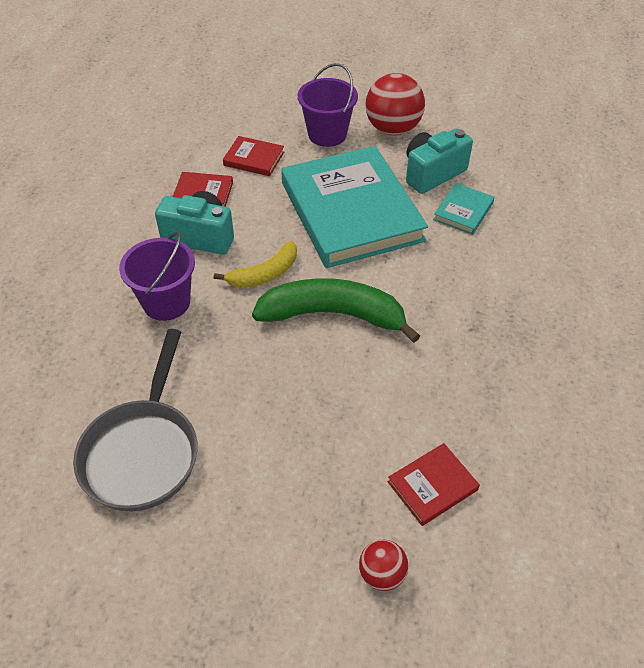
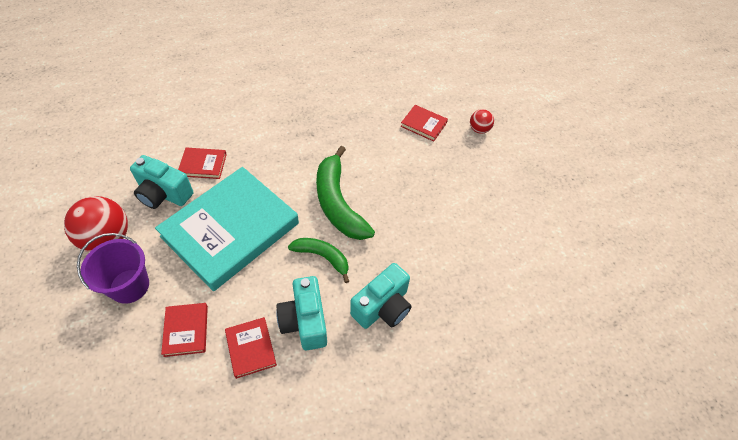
camera: 120 degrees left, 5 degrees up
grey pan [73,329,198,511] -> none
purple bucket [119,231,195,321] -> turquoise camera [350,263,412,329]
yellow banana [214,241,297,288] -> green banana [288,238,349,283]
turquoise book [433,183,495,235] -> red book [178,147,227,179]

